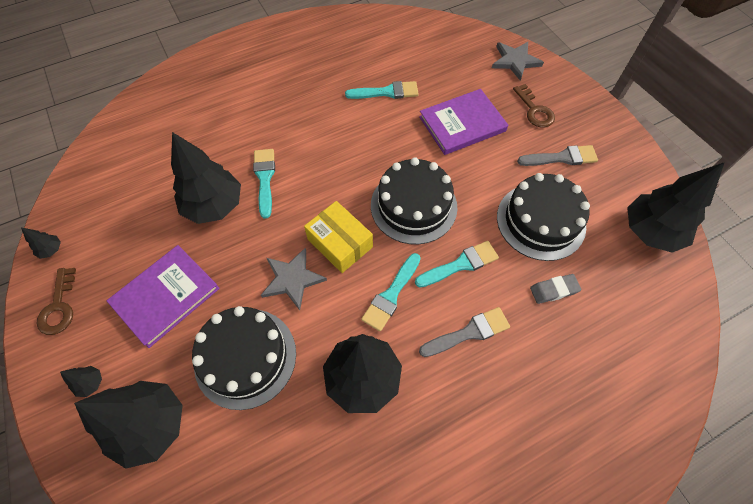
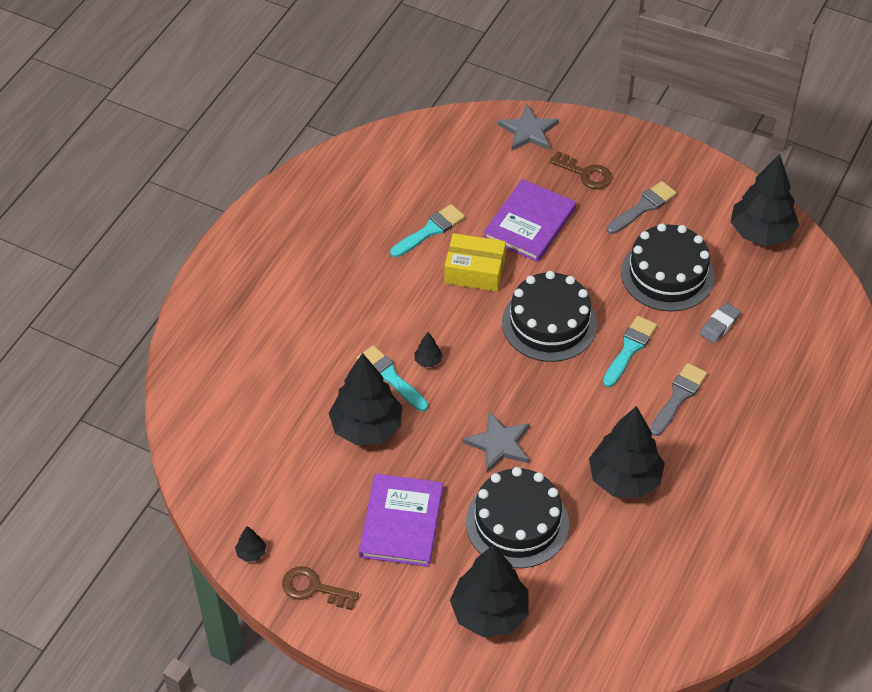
camera: 35 degrees left, 10 degrees down
brown key [36,268,76,335] -> brown key turned 150 degrees clockwise [282,566,359,610]
black tree [60,366,102,397] -> black tree moved to [414,332,443,367]
yellow box [304,201,373,273] -> yellow box moved to [444,233,506,292]
turquoise brush [361,253,421,332] -> none

